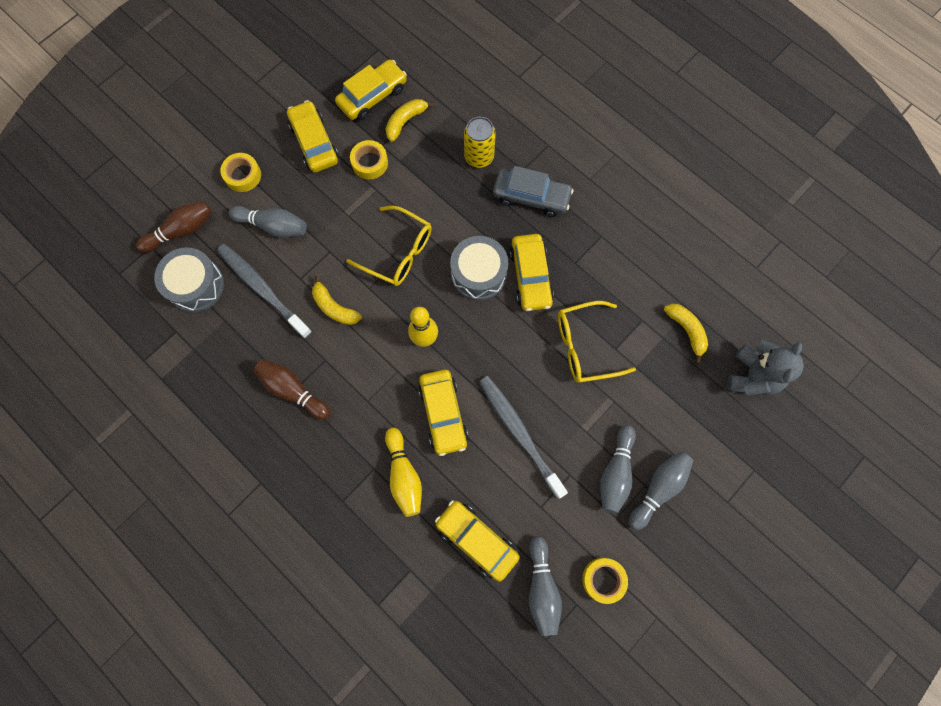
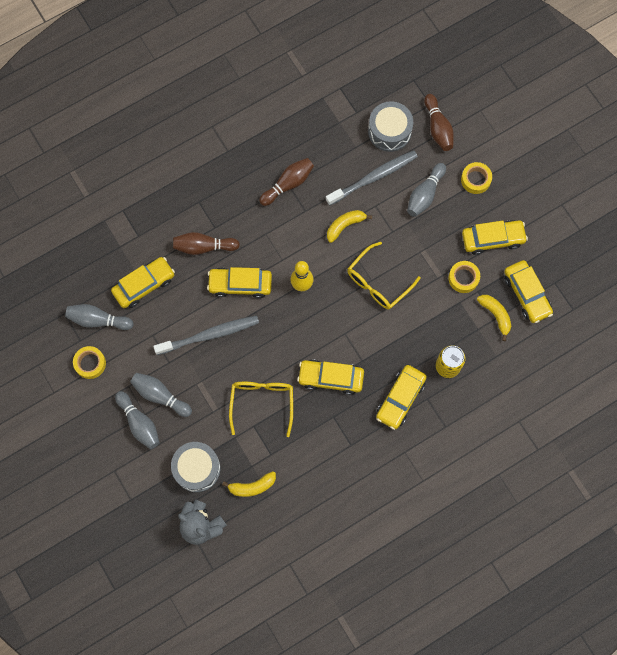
camera: 105 degrees right, 0 degrees up
yellow bowling pin [385,428,422,517] -> brown bowling pin [173,232,240,255]
grey drum [450,236,508,301] -> grey drum moved to [171,442,220,492]
grey car [493,166,574,217] -> yellow car [376,365,427,430]

